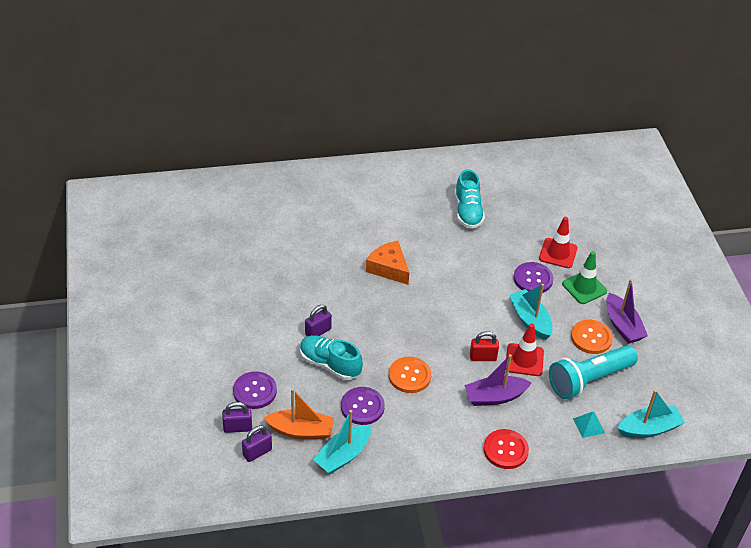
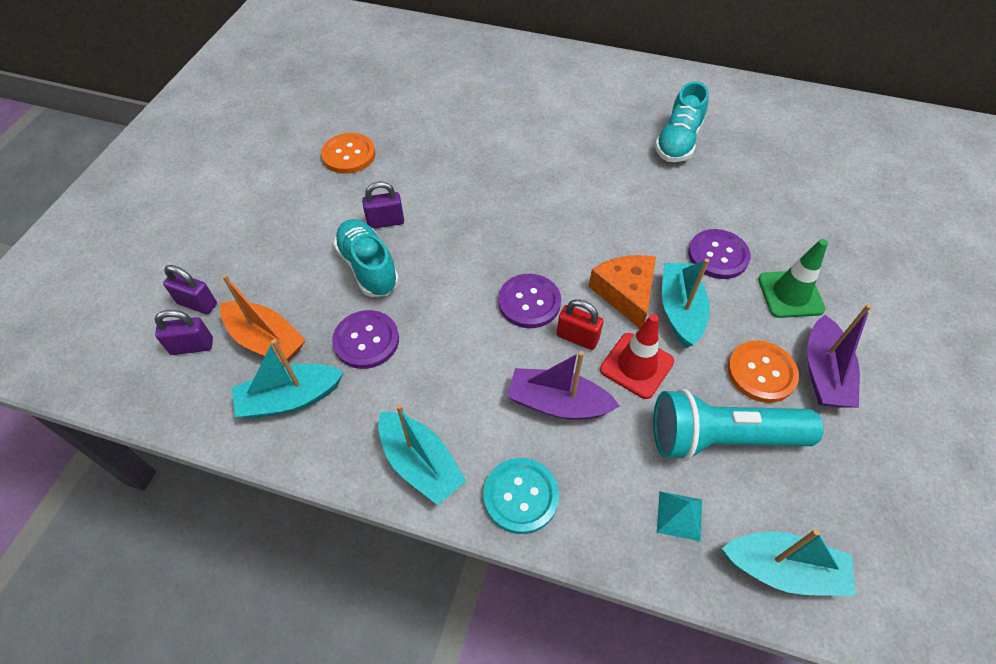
camera: 30 degrees right, 10 degrees up
purple button [233,371,277,409] -> purple button moved to [498,274,561,328]
orange cheese [366,241,409,285] -> orange cheese moved to [588,255,656,329]
orange button [389,357,431,393] -> orange button moved to [321,133,375,174]
red button [483,429,529,469] -> turquoise button [483,458,559,534]
red traffic cone [539,217,578,268] -> none
none -> turquoise boat [378,404,466,505]

